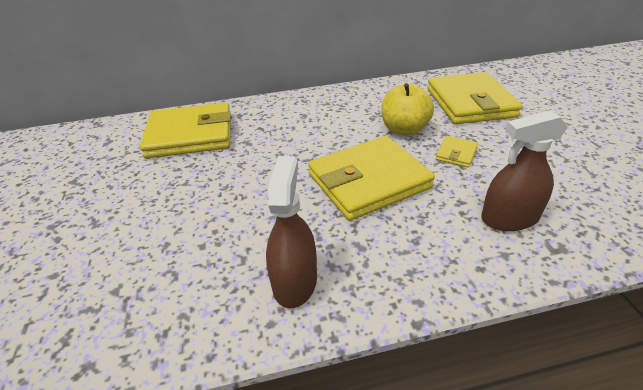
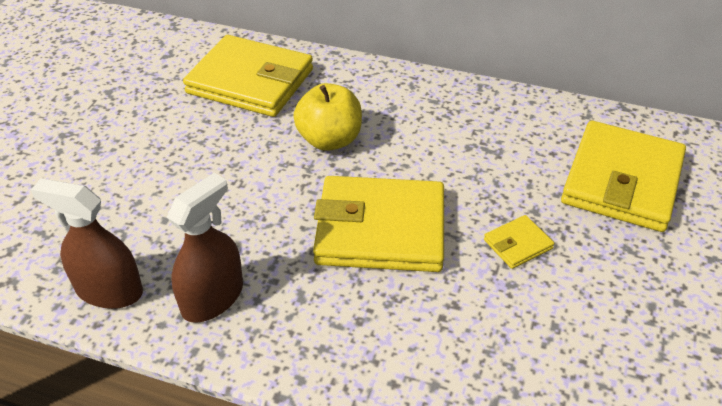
camera: 30 degrees right, 5 degrees up
yellow apple [381,83,434,136] -> yellow apple moved to [293,83,362,151]
brown spray bottle [481,110,568,231] -> brown spray bottle moved to [31,179,143,309]

